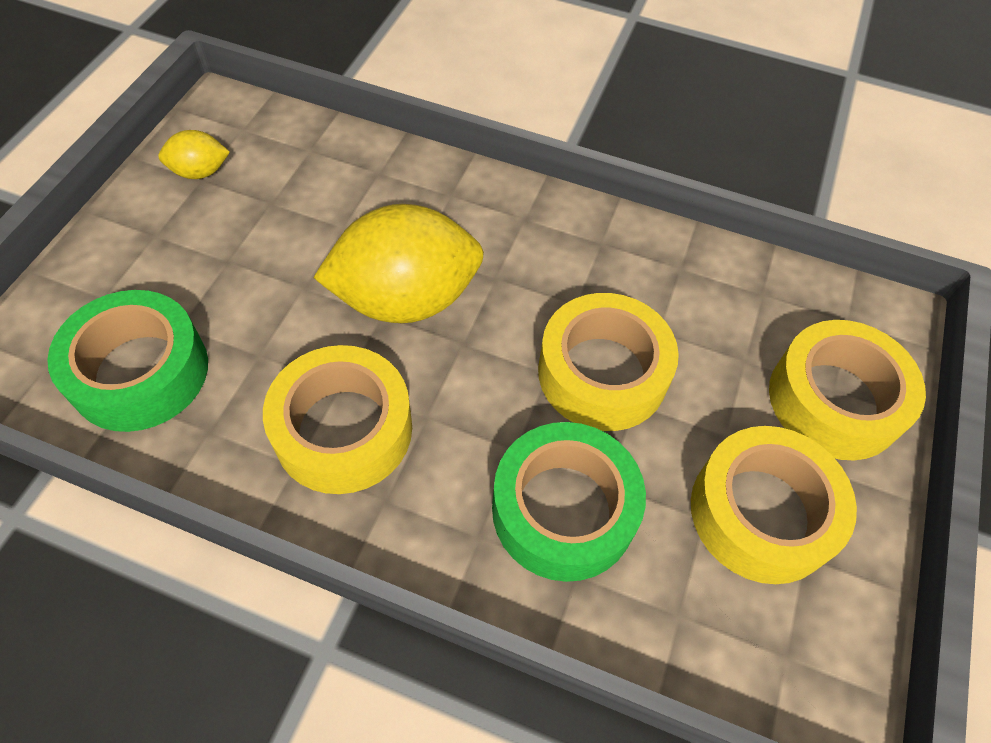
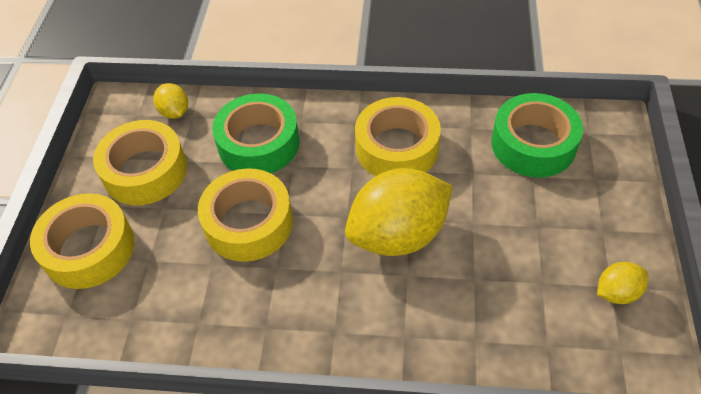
camera: 170 degrees right, 5 degrees down
none -> yellow lemon [153,83,188,119]

